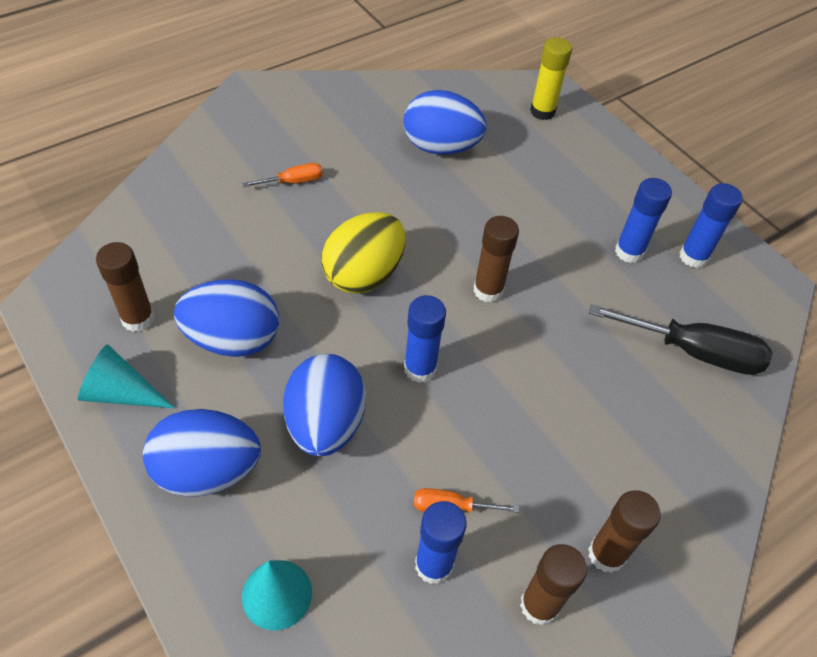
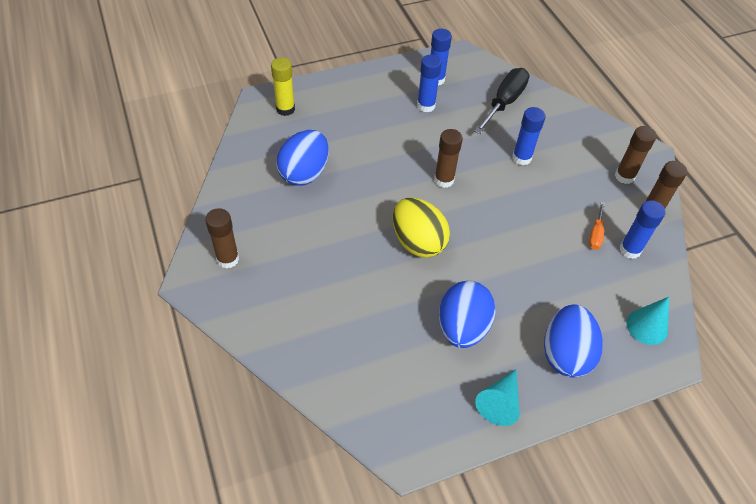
camera: 75 degrees left, 0 degrees up
brown glue stick [96,242,155,332] -> brown glue stick moved to [205,208,239,269]
orange screwdriver [242,163,323,187] -> none
blue egg [283,354,366,456] -> none
blue glue stick [404,295,446,383] -> blue glue stick moved to [512,107,546,165]

